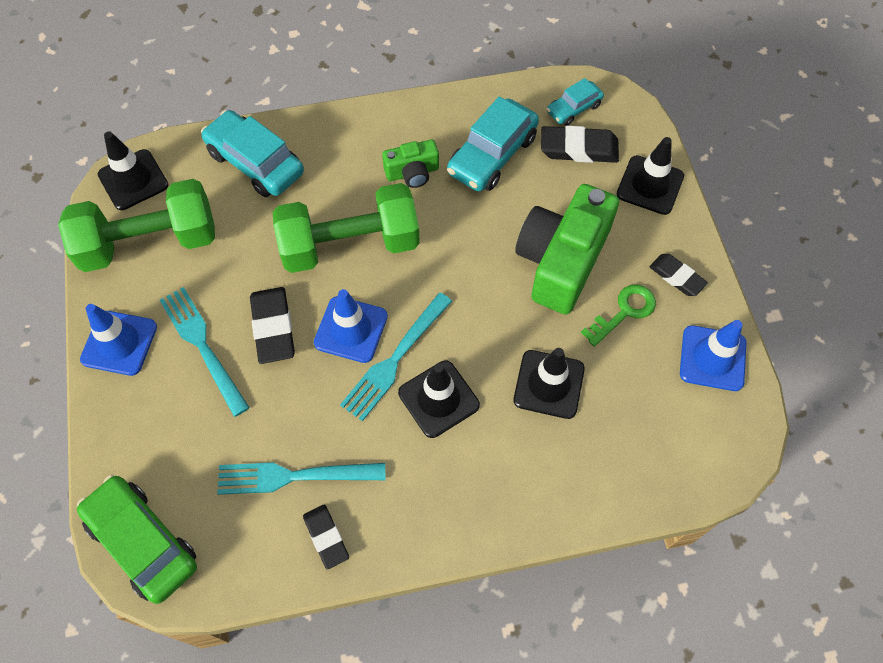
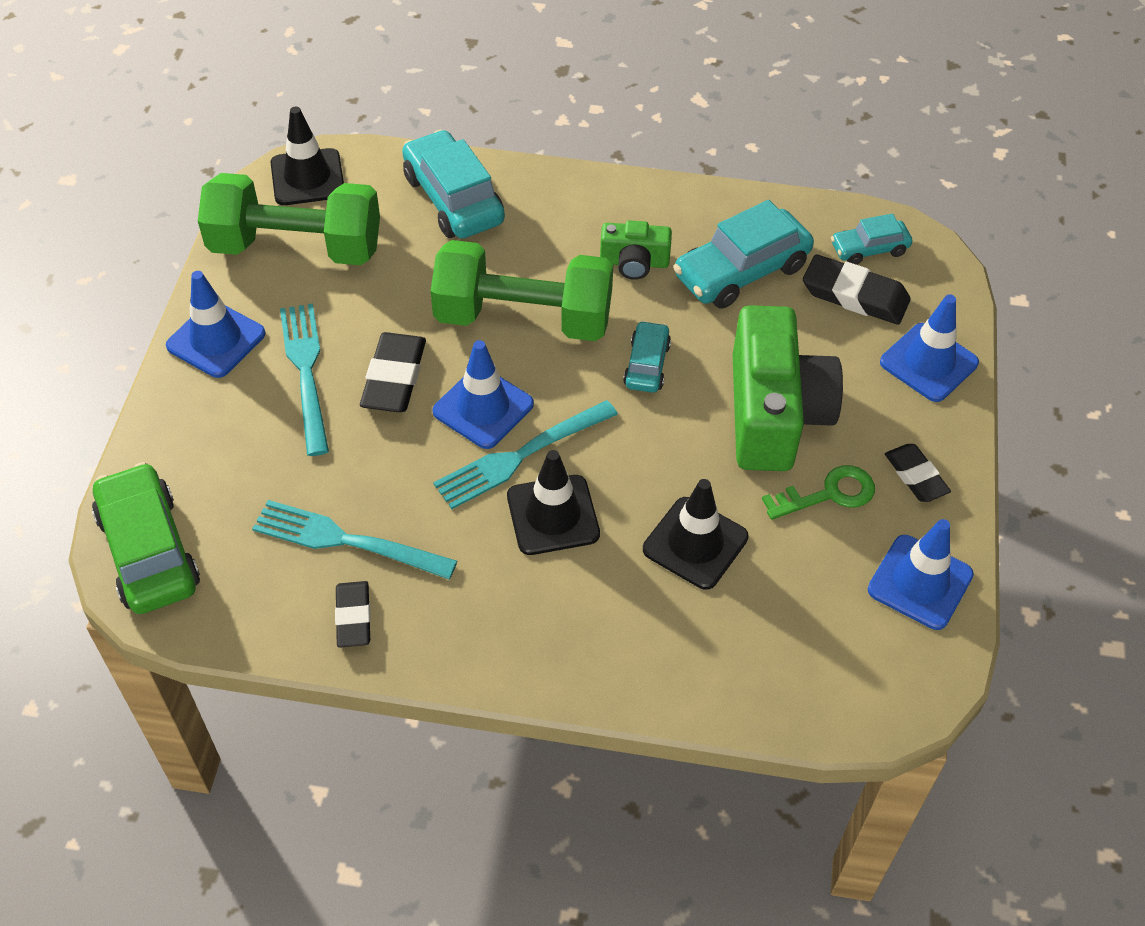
camera: 20 degrees right, 10 degrees down
green camera [515,184,619,314] -> green camera turned 135 degrees clockwise [733,305,843,471]
black traffic cone [617,137,684,215] -> blue traffic cone [880,294,979,402]
none -> turquoise car [623,321,671,393]

